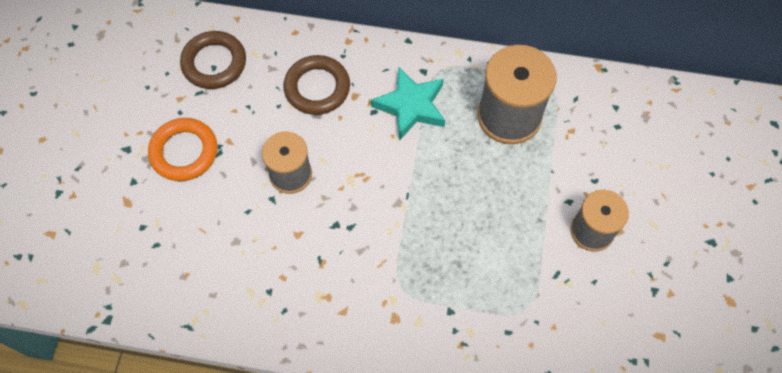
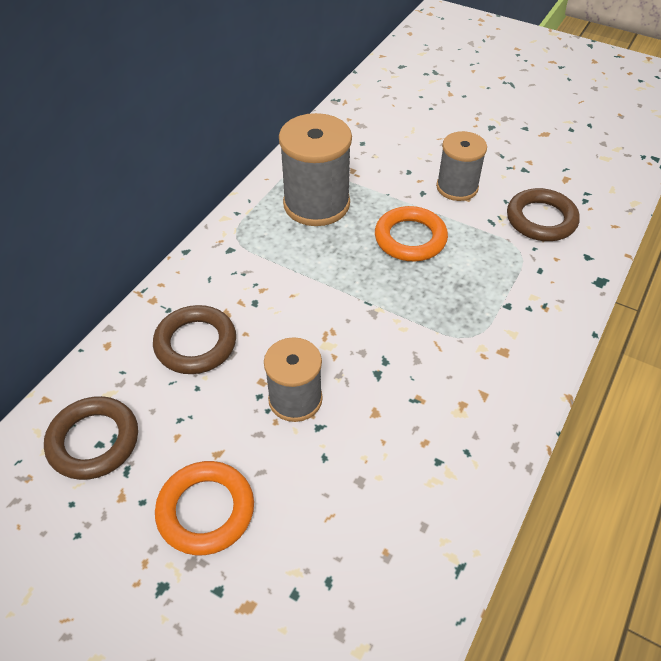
camera: 70 degrees left, 15 degrees down
turquoise star [371,67,445,141] -> none
none -> orange ring [375,206,448,261]
none -> brown ring [507,188,580,241]

